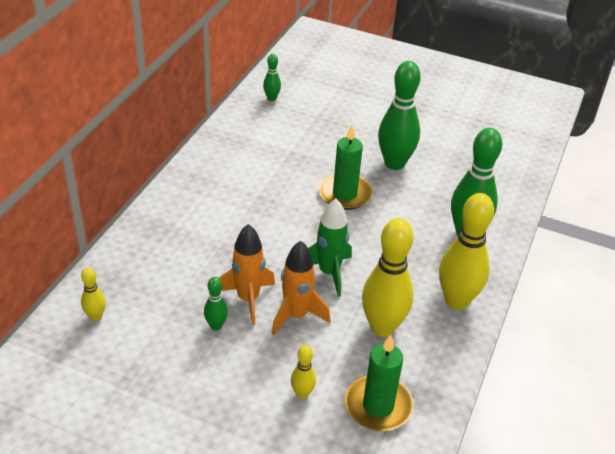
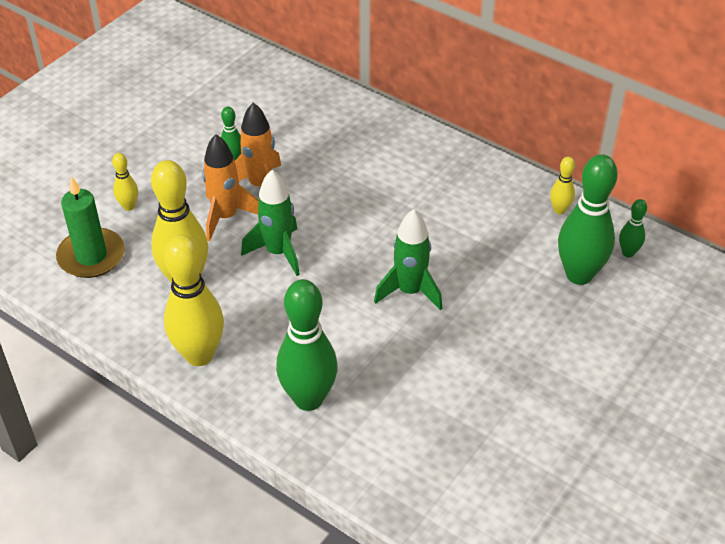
camera: 105 degrees right, 5 degrees up
yellow bowling pin [81,267,106,321] -> yellow bowling pin moved to [550,157,575,215]
green candle [318,125,372,210] -> green rocket [374,209,442,311]
green bowling pin [378,61,421,170] -> green bowling pin moved to [558,154,618,285]

